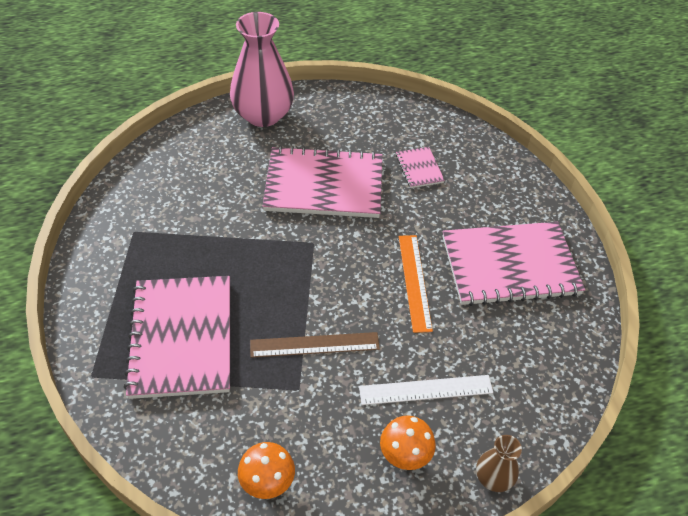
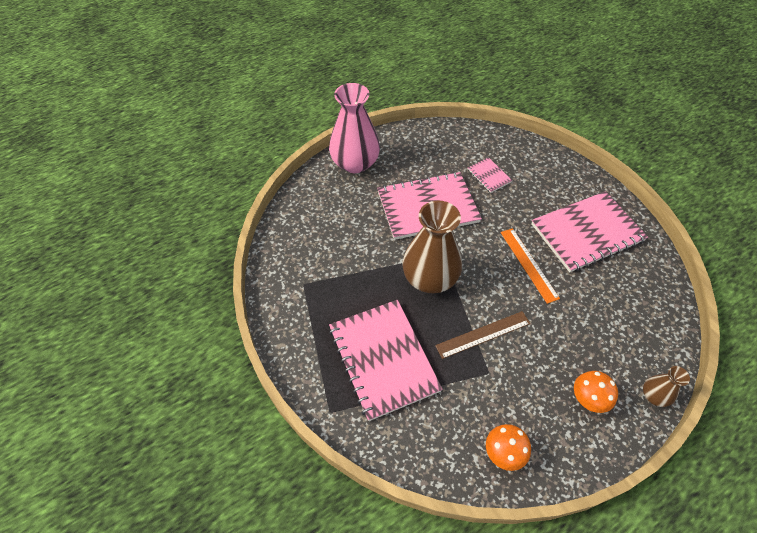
camera: 15 degrees left, 5 degrees up
white ruler [359,375,493,405] -> none
none -> brown vase [402,201,462,293]

